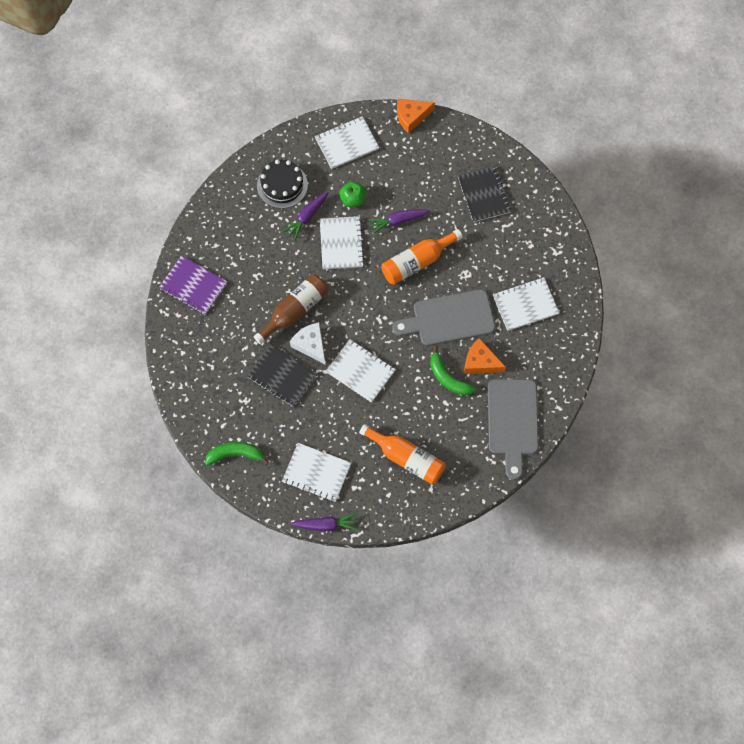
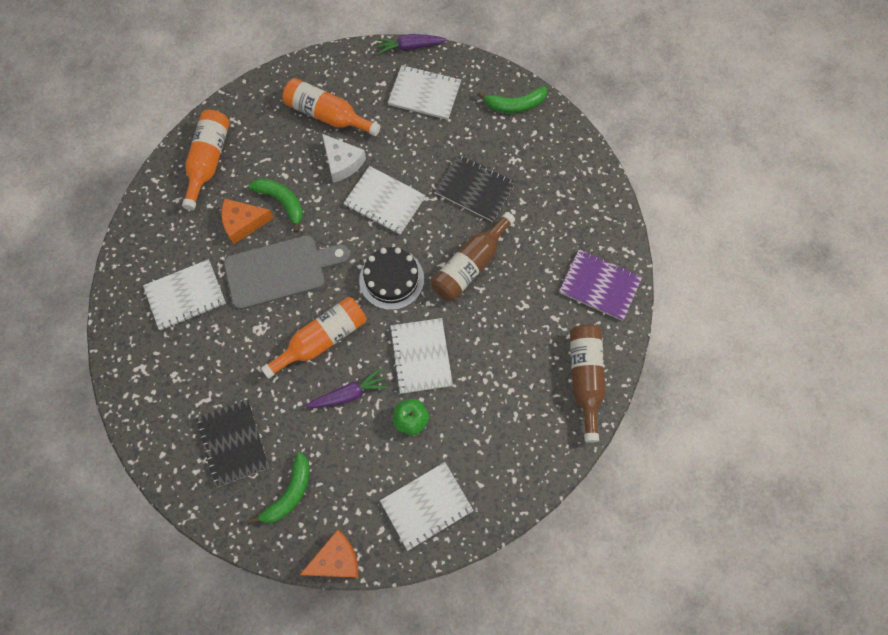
camera: 175 degrees right, 0 degrees up
black cake [257,159,308,209] -> black cake moved to [359,247,424,310]
purple carrot [282,192,329,241] -> none
white cheese [290,322,325,364] -> white cheese moved to [322,134,366,183]
orange cheese [464,338,506,374] -> orange cheese turned 150 degrees clockwise [221,198,274,244]
grey cutting board [488,379,539,480] -> orange bottle [182,110,230,210]
none -> green banana [249,452,310,524]
none -> brown bottle [570,325,606,443]

